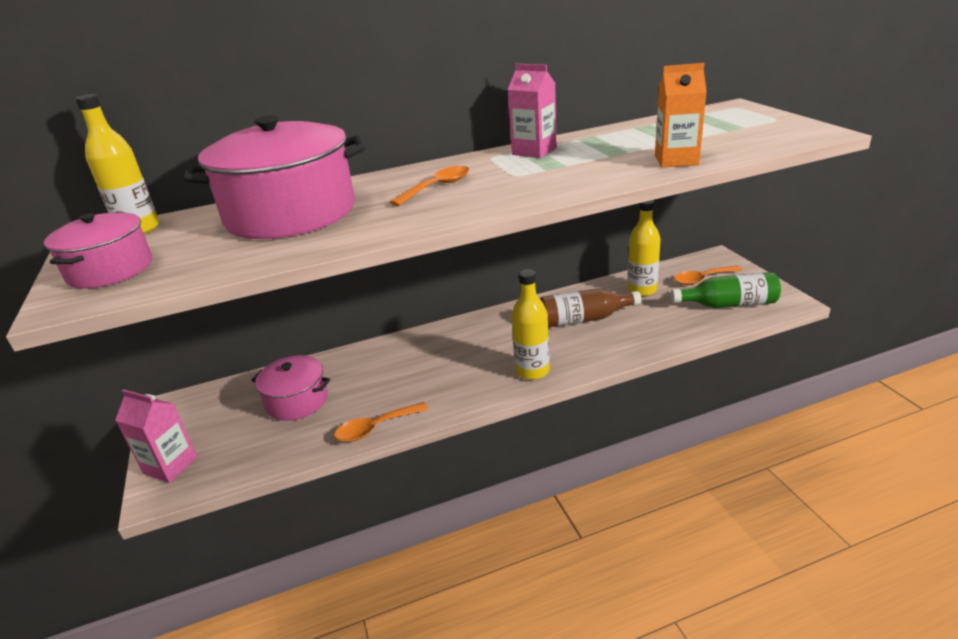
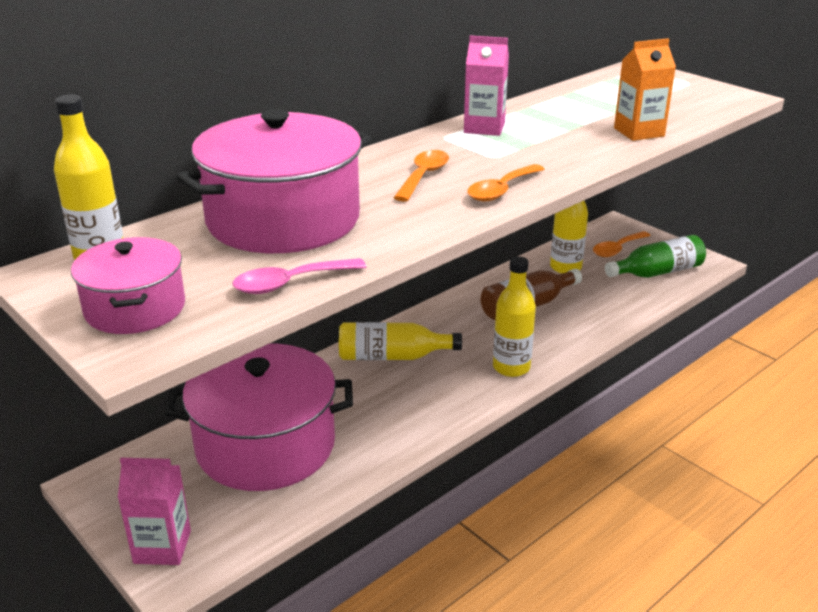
camera: 25 degrees left, 0 degrees up
pink pot [251,355,330,421] -> pink pot [165,343,353,491], size x1.83
orange spoon [334,402,428,442] -> orange spoon moved to [467,164,544,202]
none -> pink spoon [232,258,366,294]
none -> yellow bottle [339,322,462,360]

